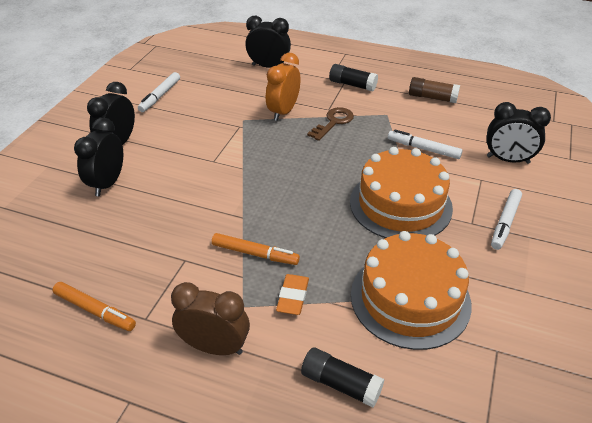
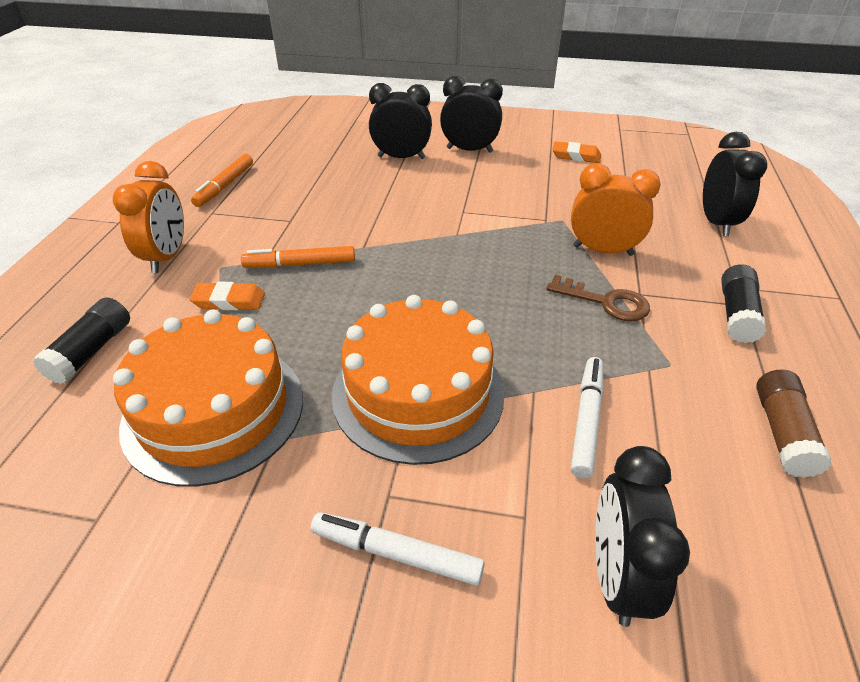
camera: 80 degrees right, 0 degrees up
white marker [138,72,180,112] -> orange eraser [552,141,601,163]
brown clock [171,282,250,355] -> orange clock [113,161,184,273]
orange marker [212,233,300,265] -> orange marker turned 75 degrees clockwise [241,246,355,268]

